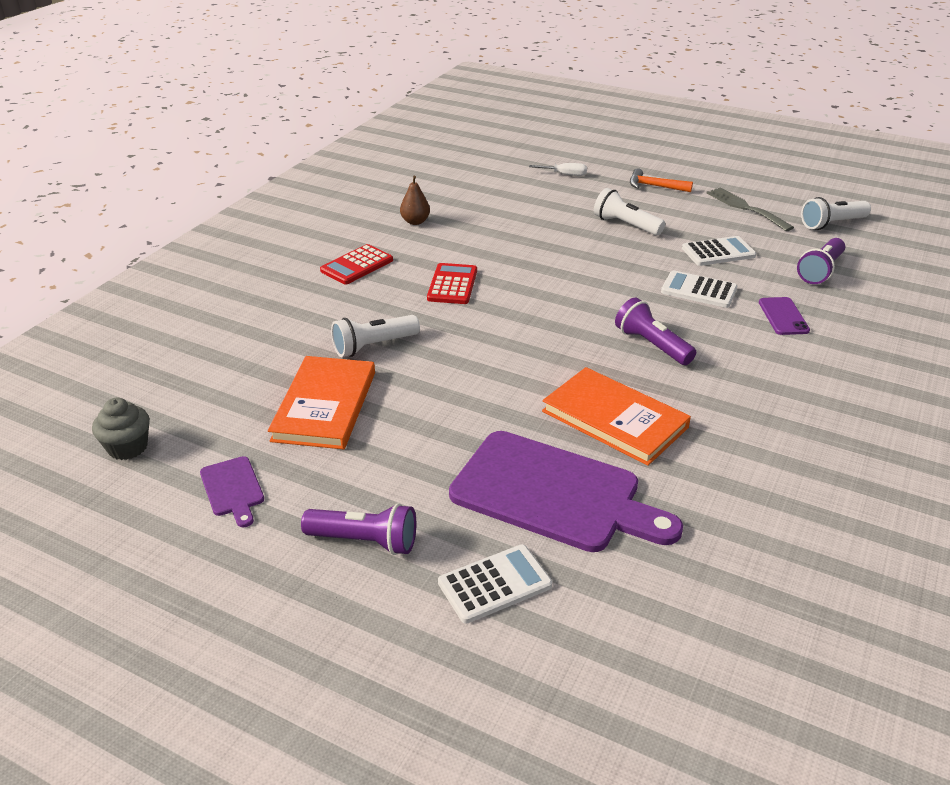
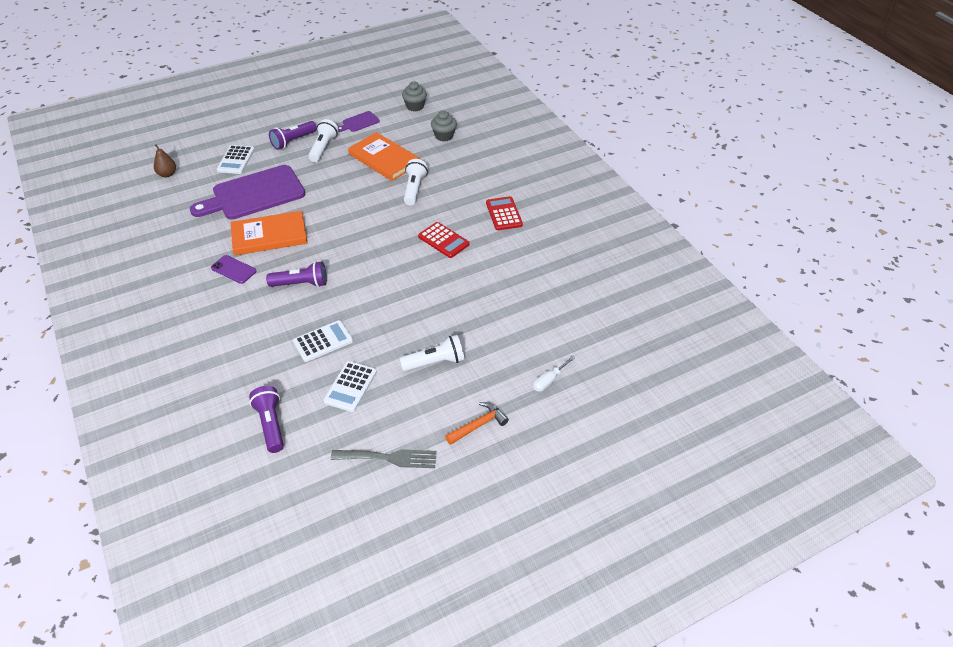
camera: 125 degrees right, 10 degrees up
purple cutting board [200,456,264,528] -> purple cutting board turned 45 degrees counterclockwise [338,111,380,132]
brown pear [400,176,430,225] -> brown pear moved to [154,144,176,177]
purple phone [759,297,810,335] -> purple phone moved to [211,255,256,284]
white flashlight [801,197,871,230] -> white flashlight moved to [308,119,338,162]
none -> grey cupcake [431,111,457,141]

